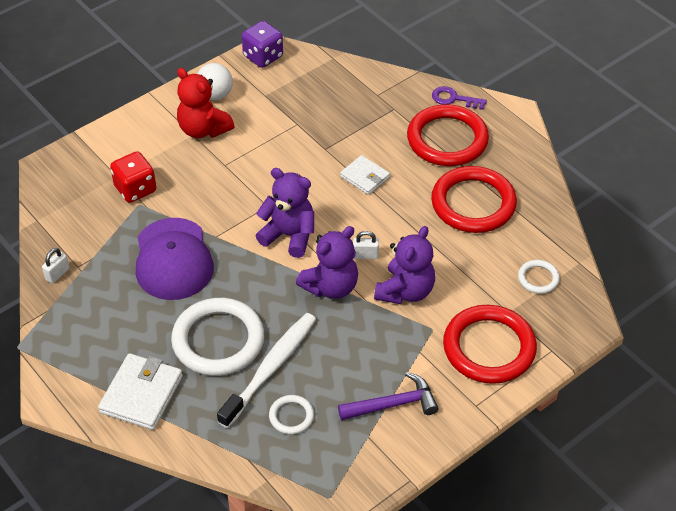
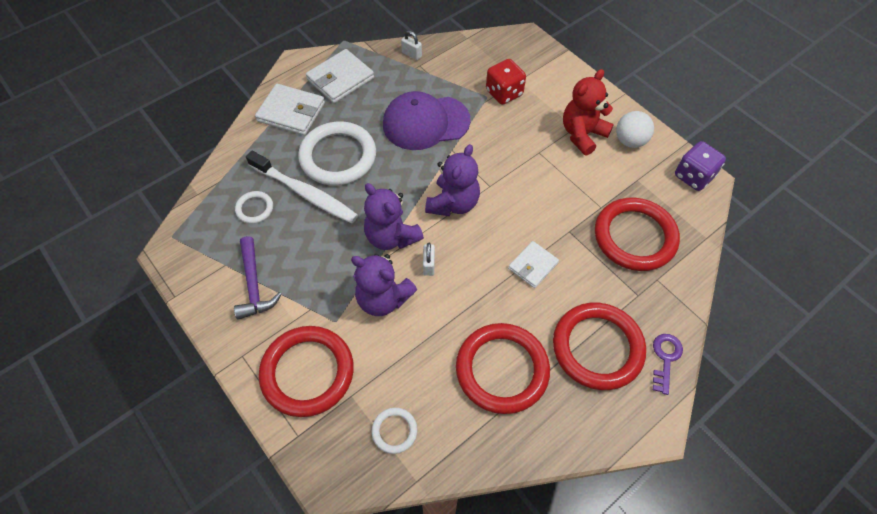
camera: 90 degrees right, 10 degrees up
none -> white wallet [306,49,374,103]
none -> red ring [595,197,680,271]

